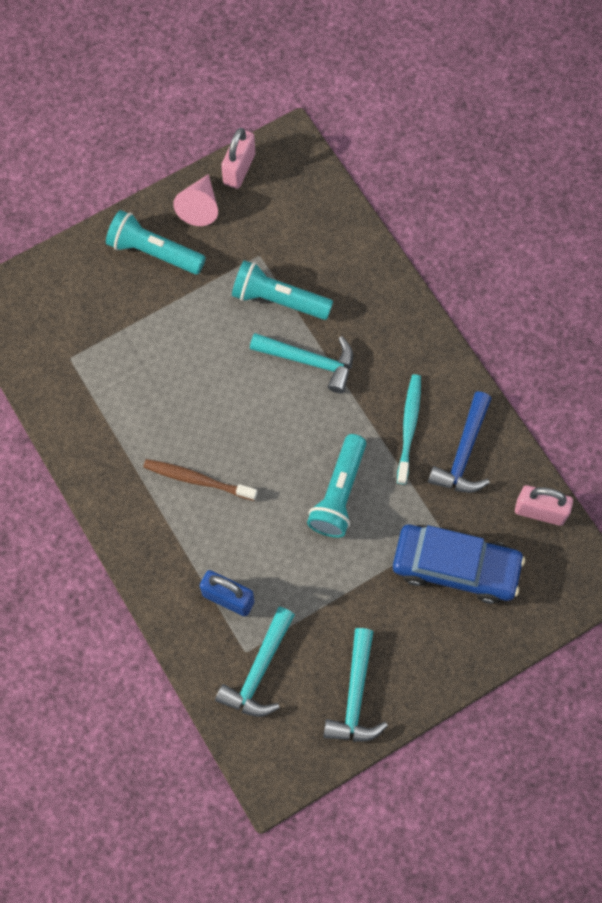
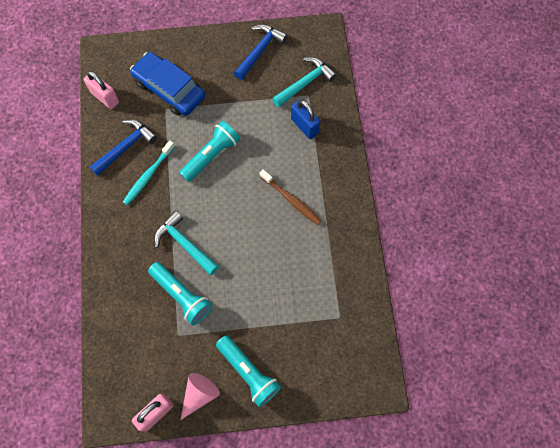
camera: 155 degrees left, 0 degrees up
turquoise hammer [323,628,388,742] -> blue hammer [234,24,288,80]

